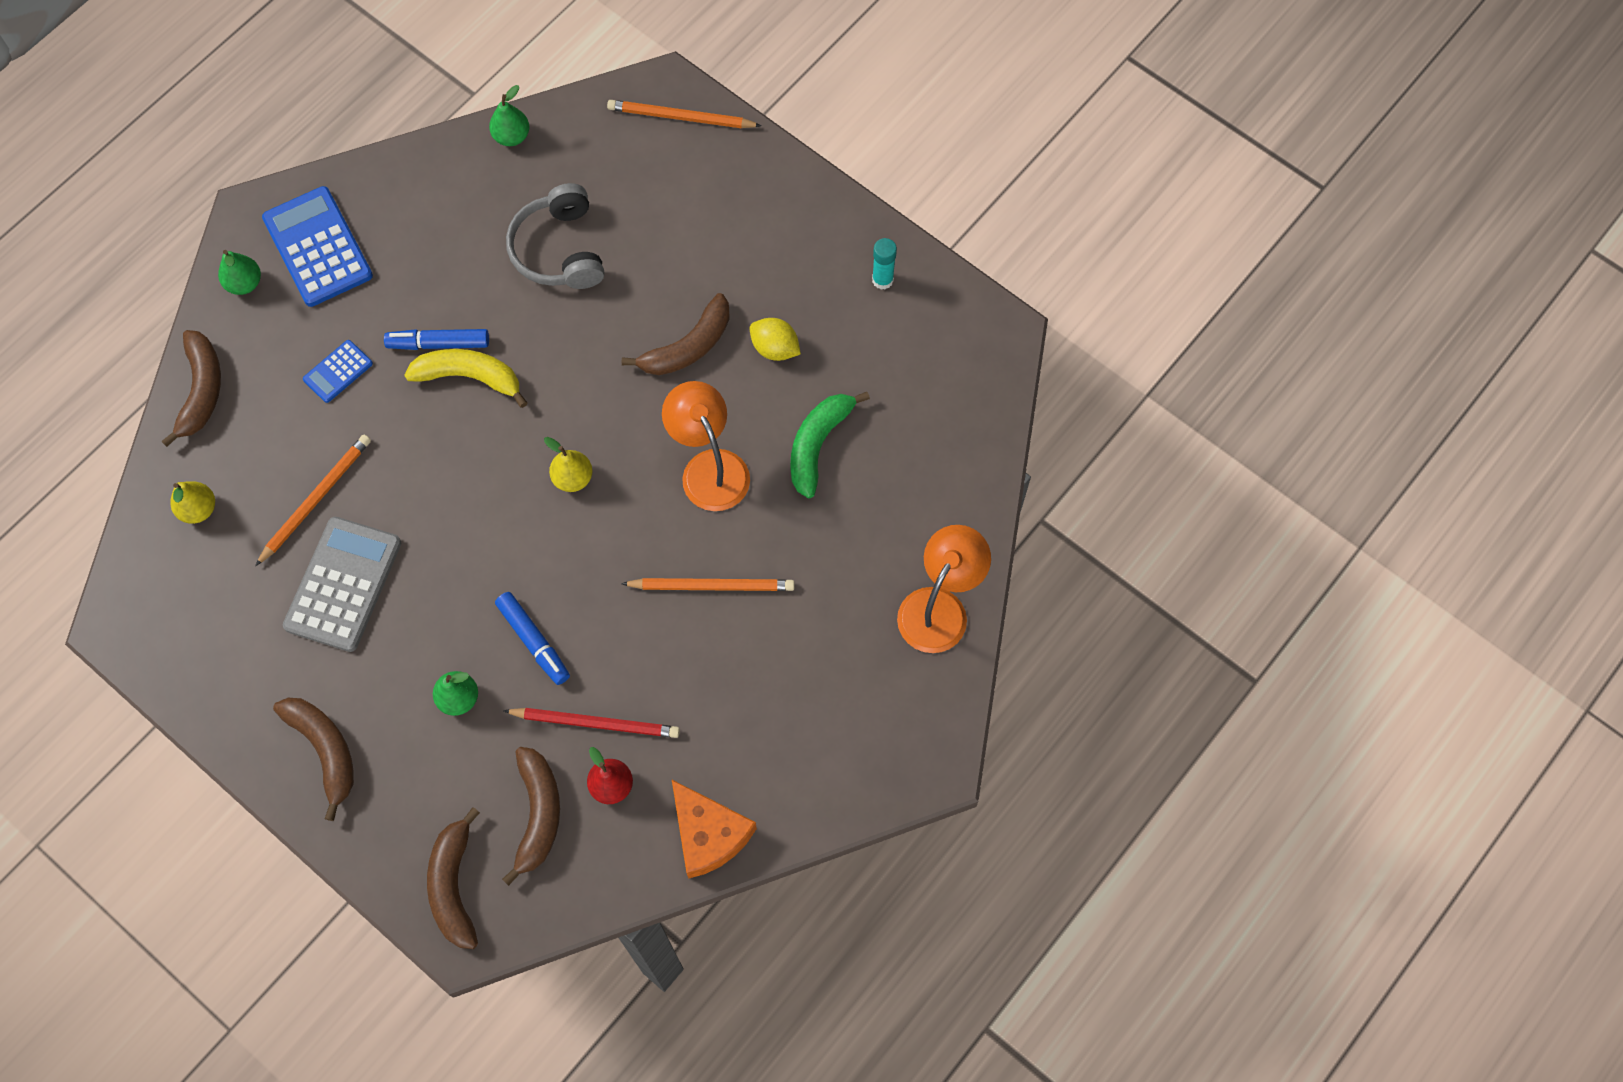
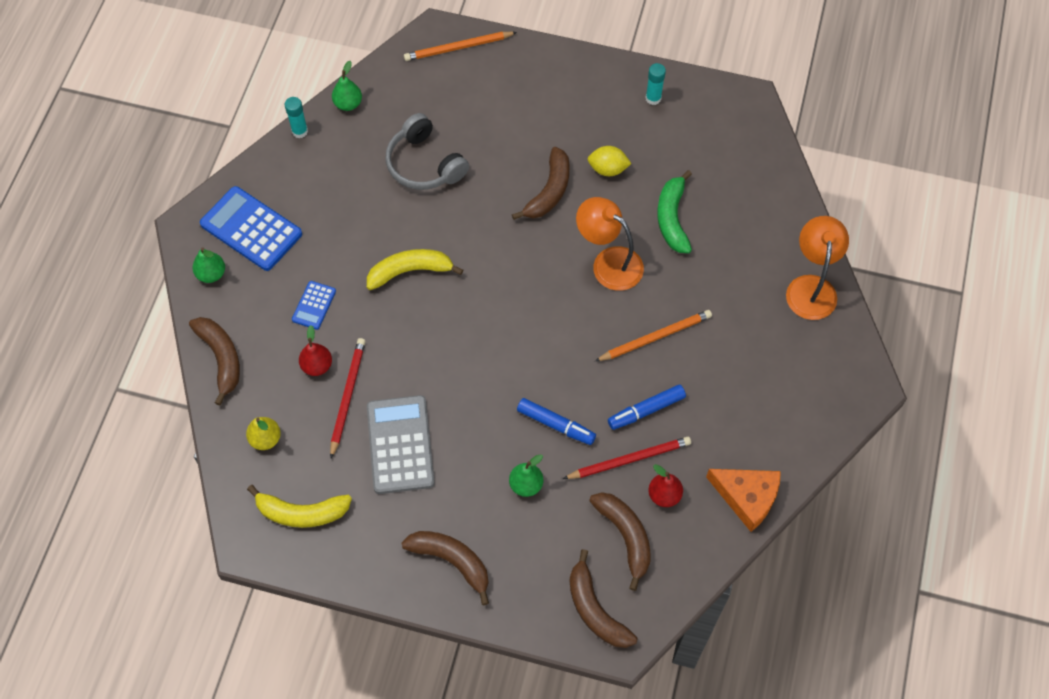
camera: 25 degrees left, 5 degrees down
orange pencil [255,434,371,566] -> red pencil [330,338,366,458]
blue marker [384,329,489,350] -> blue marker moved to [608,384,686,430]
yellow pear [544,437,593,492] -> none
none -> yellow banana [247,485,352,528]
none -> turquoise glue stick [285,97,308,138]
none -> red pear [299,325,332,376]

